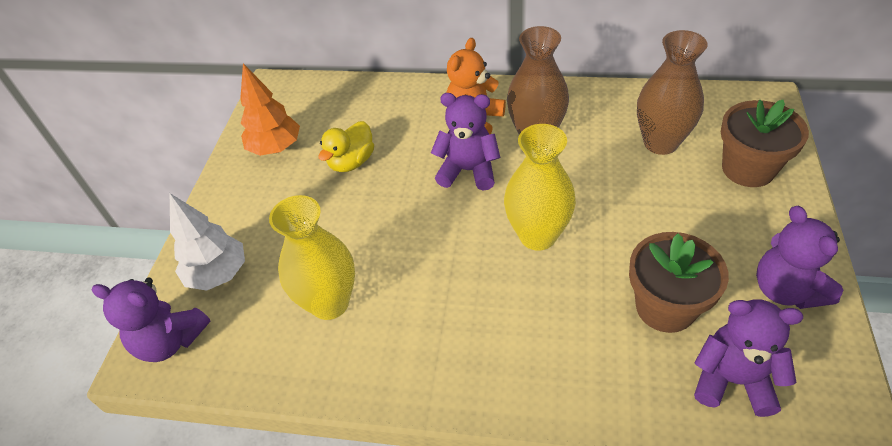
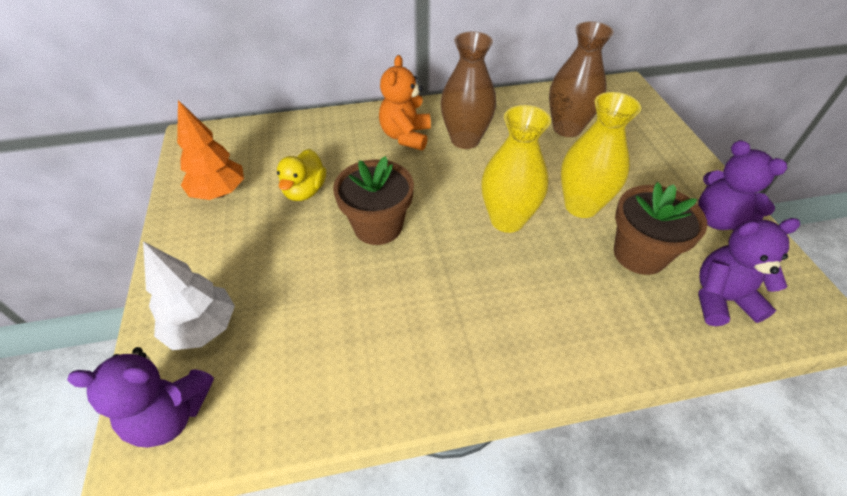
camera: 25 degrees left, 0 degrees up
yellow vase [269,195,355,320] -> yellow vase moved to [561,92,641,218]
purple teddy bear [431,93,500,191] -> none
brown flower pot [721,100,809,187] -> brown flower pot moved to [333,156,414,245]

